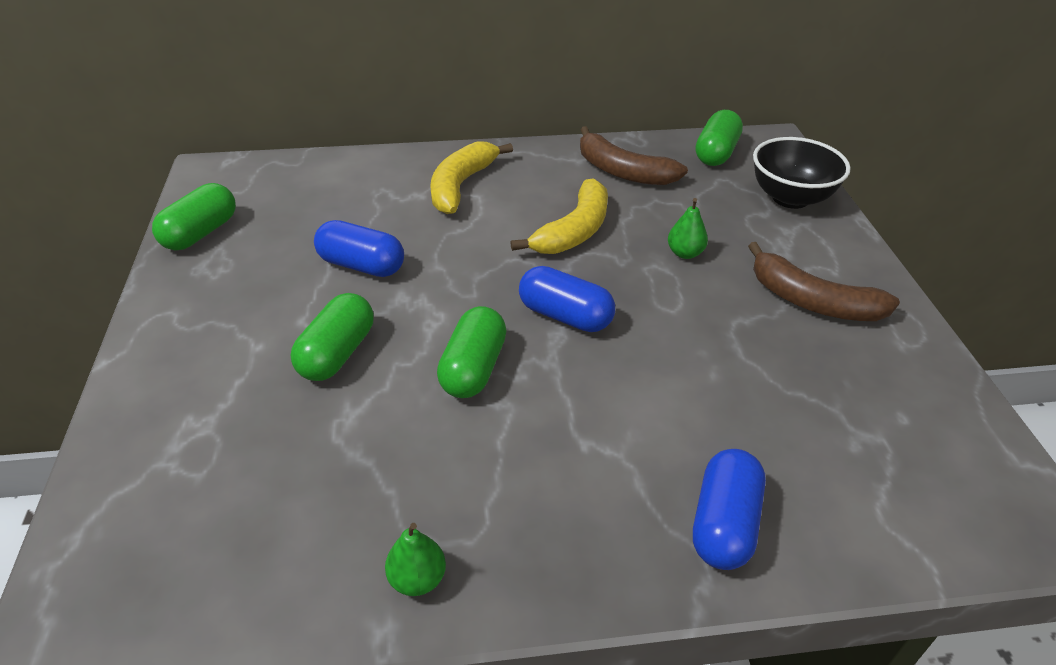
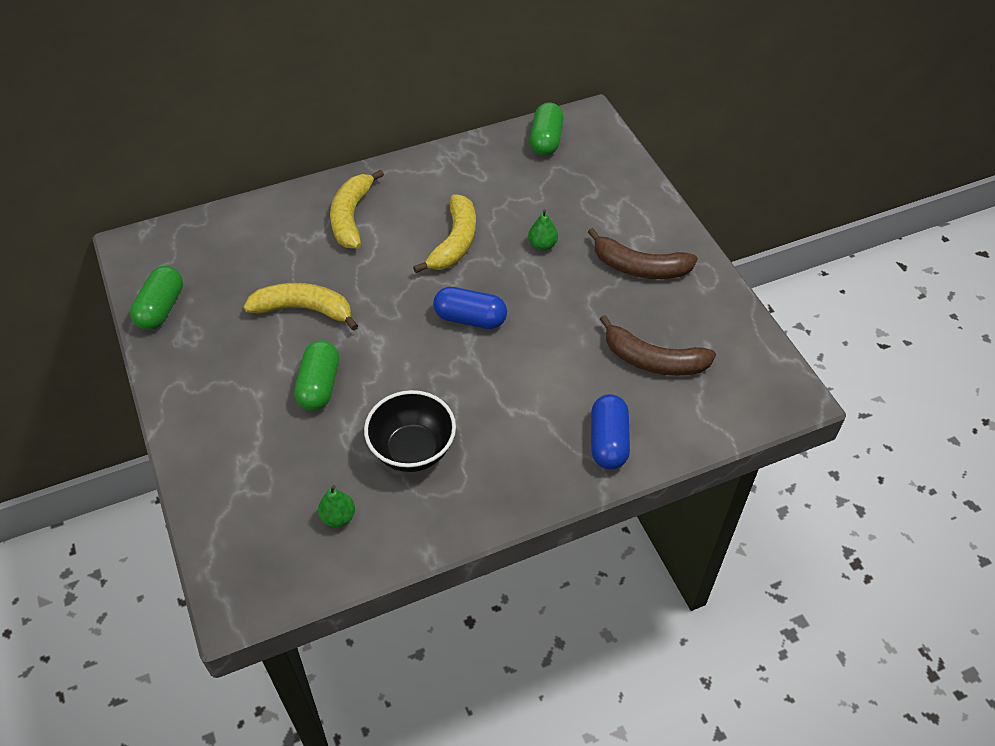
camera: 15 degrees left, 10 degrees up
blue capsule [314,220,404,277] -> yellow banana [244,283,359,331]
green pear [385,523,446,596] -> green pear moved to [318,485,355,527]
green capsule [437,306,506,398] -> none
brown banana [580,126,688,185] -> brown banana moved to [600,315,716,376]
black bowl [753,137,851,209] -> black bowl moved to [364,390,456,472]

